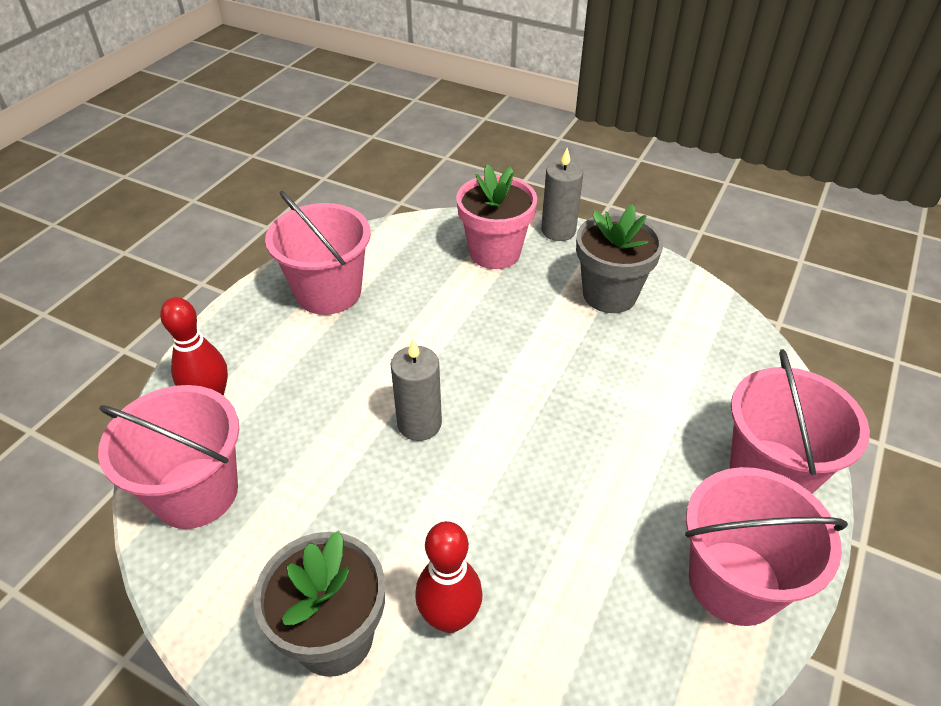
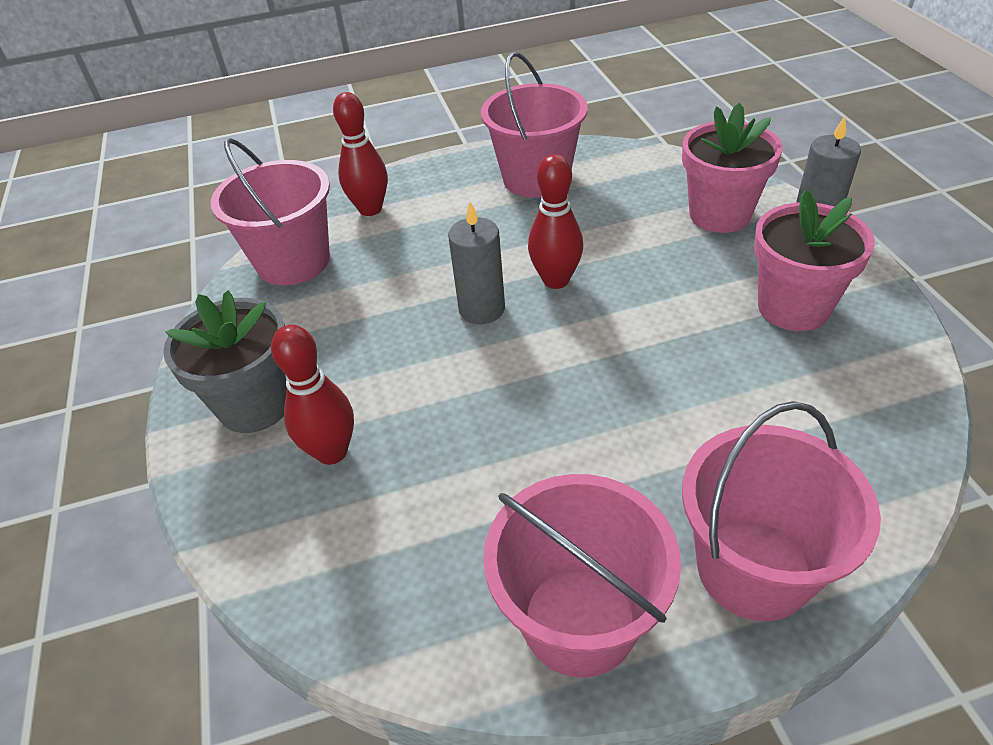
camera: 50 degrees right, 0 degrees up
grey flower pot [576,204,663,313] -> pink flower pot [754,190,875,331]
none -> red bowling pin [528,154,583,289]

